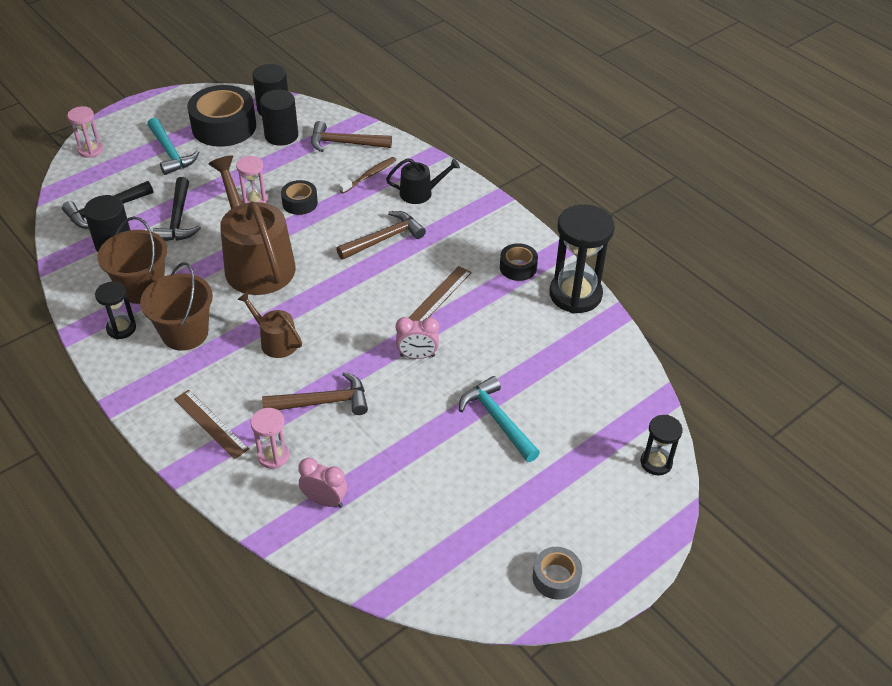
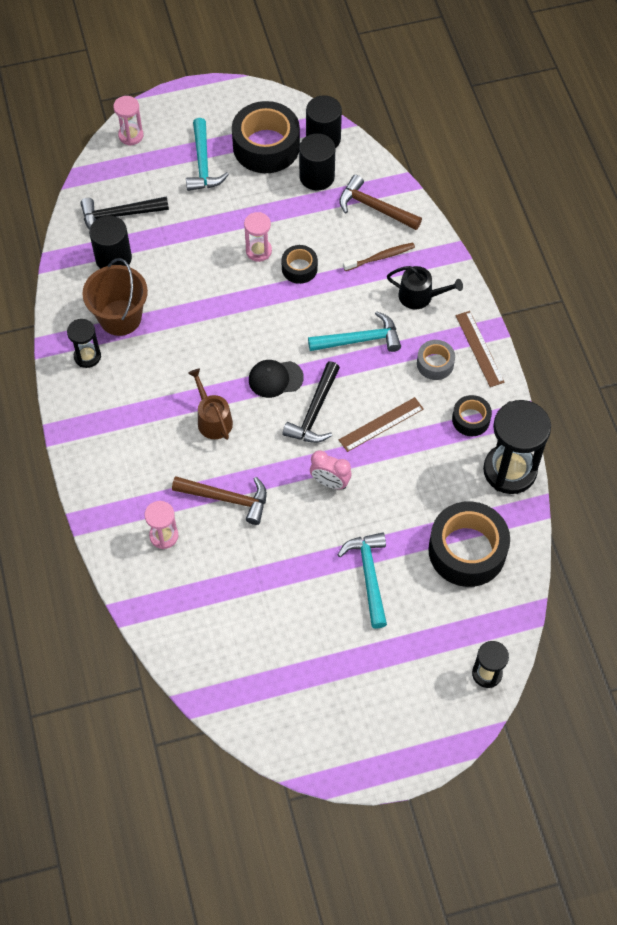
camera: 25 degrees right, 15 degrees up
brown bucket [140,262,213,351] -> none
black hammer [153,177,201,241] -> black hammer moved to [282,361,340,443]
brown ruler [174,390,249,459] -> brown ruler moved to [456,311,505,387]
brown watering can [209,155,296,295] -> none
pink clock [298,458,347,508] -> none
brown hammer [336,211,426,260] -> turquoise hammer [308,311,401,352]
grey tape [533,547,582,600] -> grey tape moved to [417,340,455,380]
none -> black cap [249,360,304,398]
none -> black tape [428,501,510,587]

